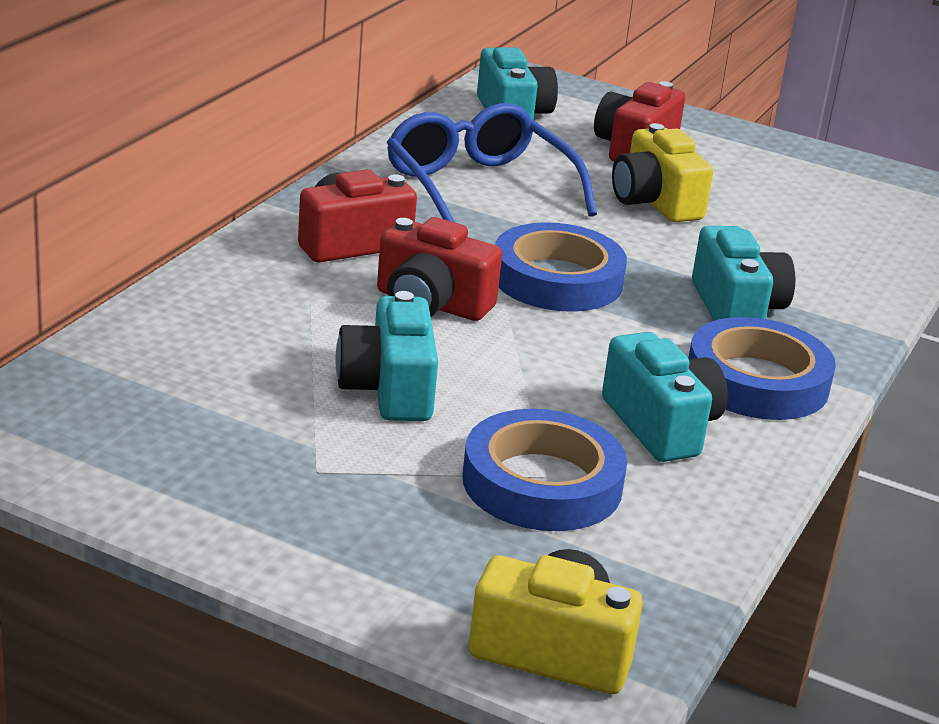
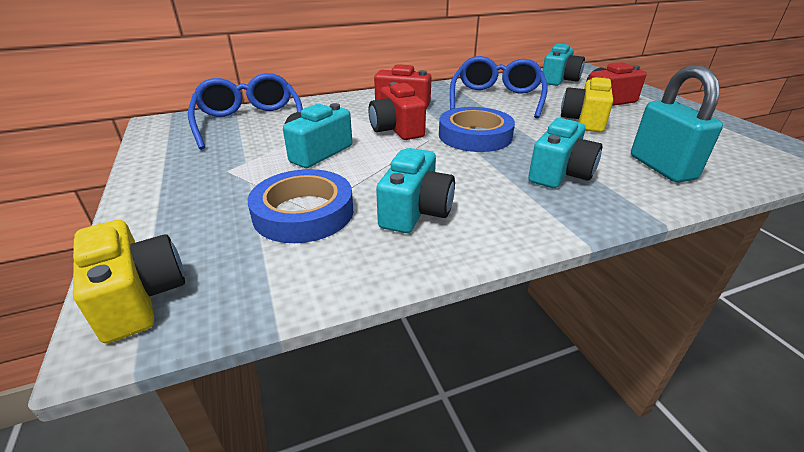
camera: 45 degrees right, 5 degrees up
blue tape [688,317,836,420] -> none
none -> blue glasses [188,73,303,150]
none -> turquoise padlock [631,65,723,183]

